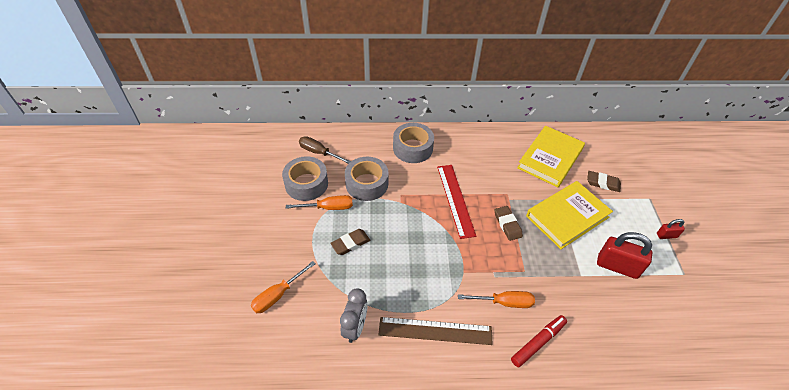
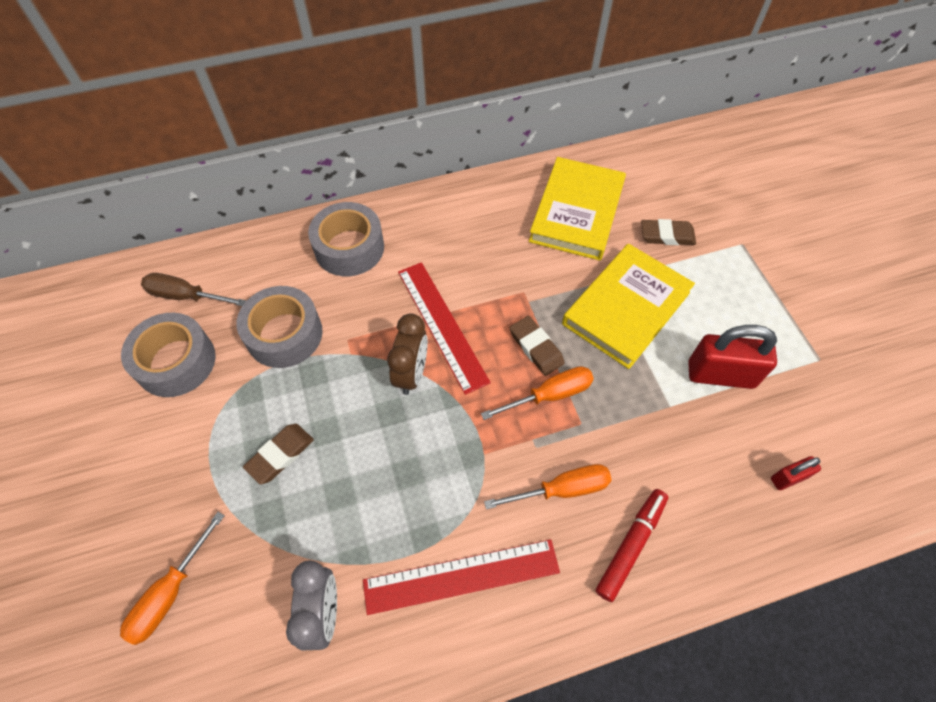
camera: 15 degrees left, 10 degrees up
orange screwdriver [286,195,353,210] -> orange screwdriver moved to [481,366,594,420]
brown ruler [378,317,493,345] -> red ruler [363,539,560,615]
red padlock [657,219,685,239] -> red padlock moved to [771,456,821,490]
none -> brown clock [387,313,428,395]

